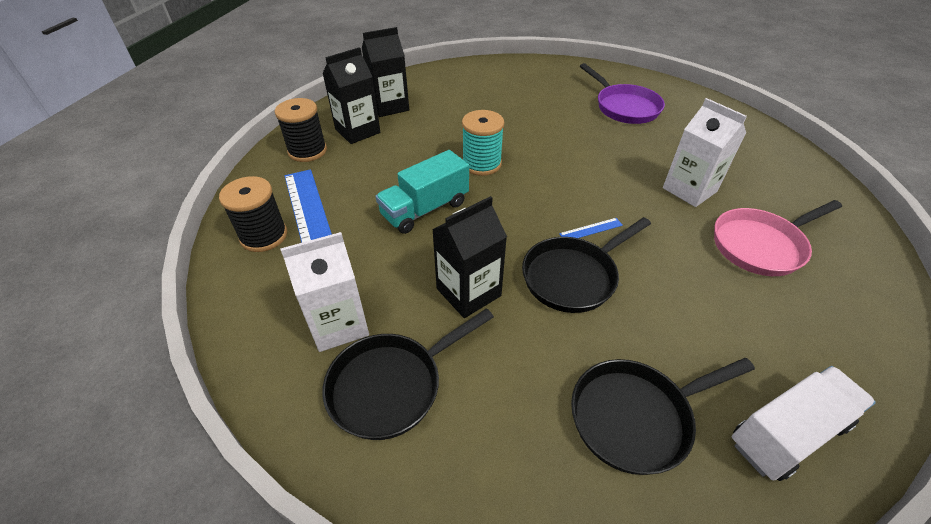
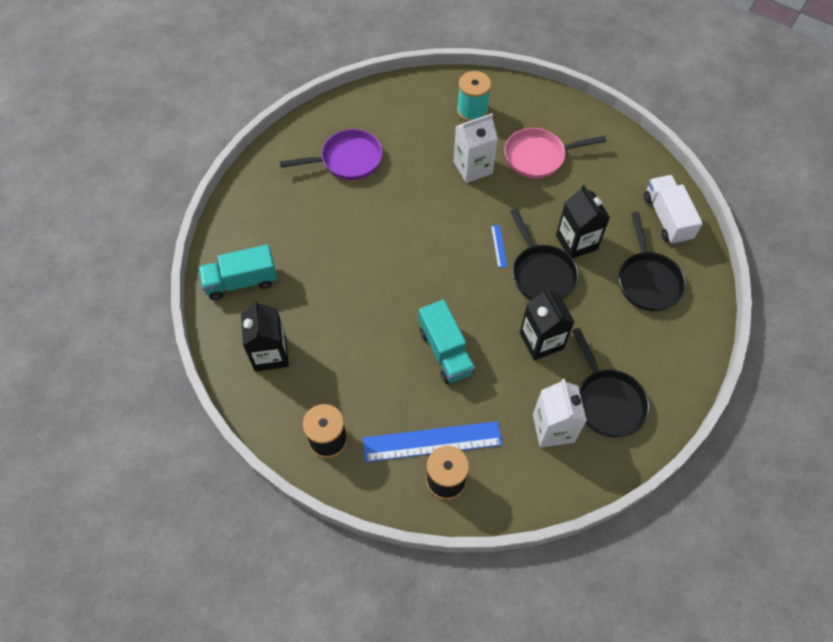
camera: 75 degrees left, 15 degrees up
black carton [322,47,380,144] -> black carton moved to [556,185,610,258]
turquoise spool [462,110,504,176] -> turquoise spool moved to [457,71,491,122]
pink pan [714,200,842,276] -> pink pan turned 90 degrees clockwise [504,128,606,179]
none -> turquoise truck [199,245,277,300]

